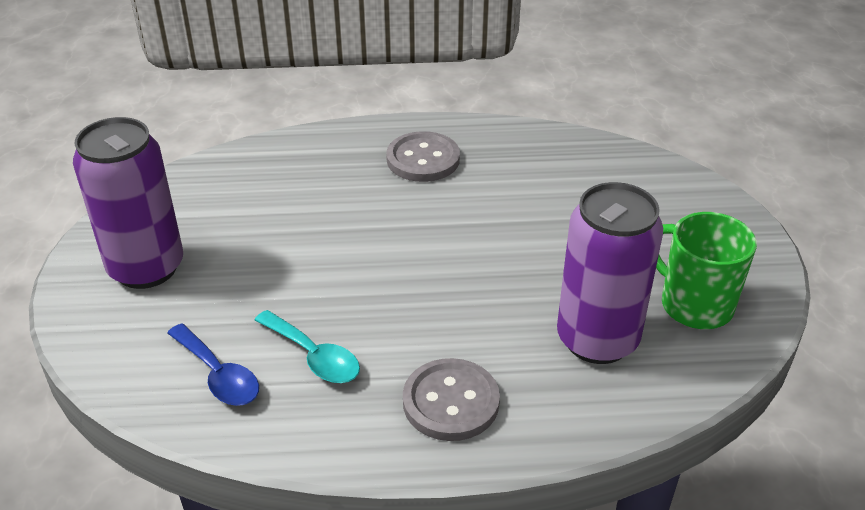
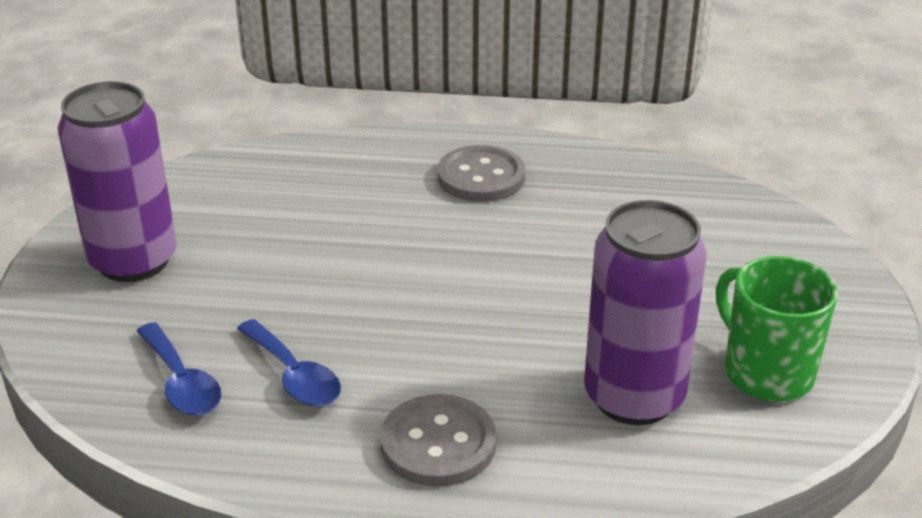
camera: 10 degrees right, 5 degrees down
turquoise spoon [255,310,360,383] -> blue spoon [237,319,341,406]

